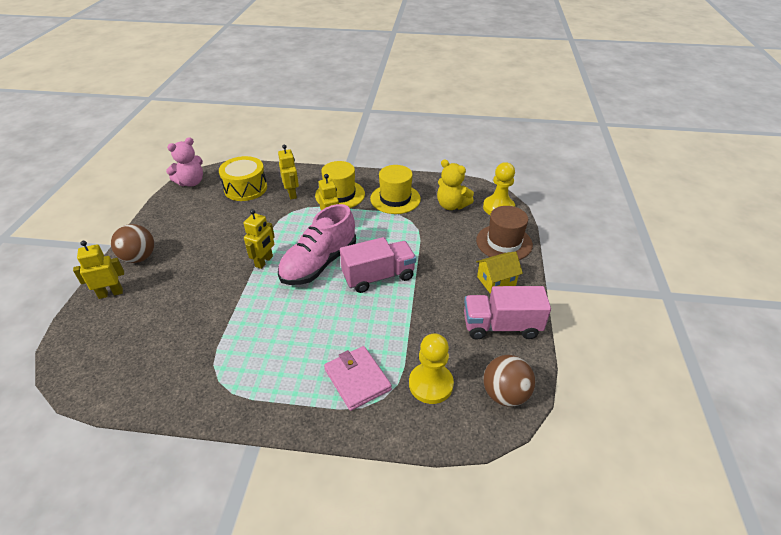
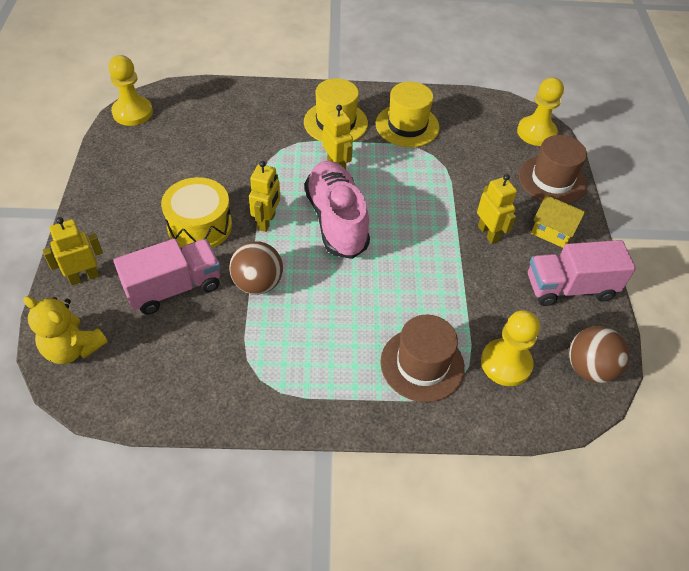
camera: 10 degrees left, 10 degrees up
brown ball [111,224,154,263] -> brown ball moved to [229,241,283,295]
pink teddy bear [166,137,203,187] -> yellow pawn [109,55,153,126]
yellow drum [219,156,267,201] -> yellow drum moved to [161,177,232,248]
yellow robot [278,145,299,199] -> yellow robot moved to [477,174,517,244]
pink shoe [278,204,356,285] -> pink shoe turned 135 degrees clockwise [305,161,370,259]
pink wallet [324,346,392,411] -> brown hat [380,315,465,402]
pink truck [340,237,416,293] -> pink truck moved to [113,238,221,315]
yellow teddy bear [437,159,474,210] -> yellow teddy bear moved to [23,296,108,364]
yellow house [476,251,523,294] -> yellow house turned 60 degrees clockwise [531,195,586,248]

